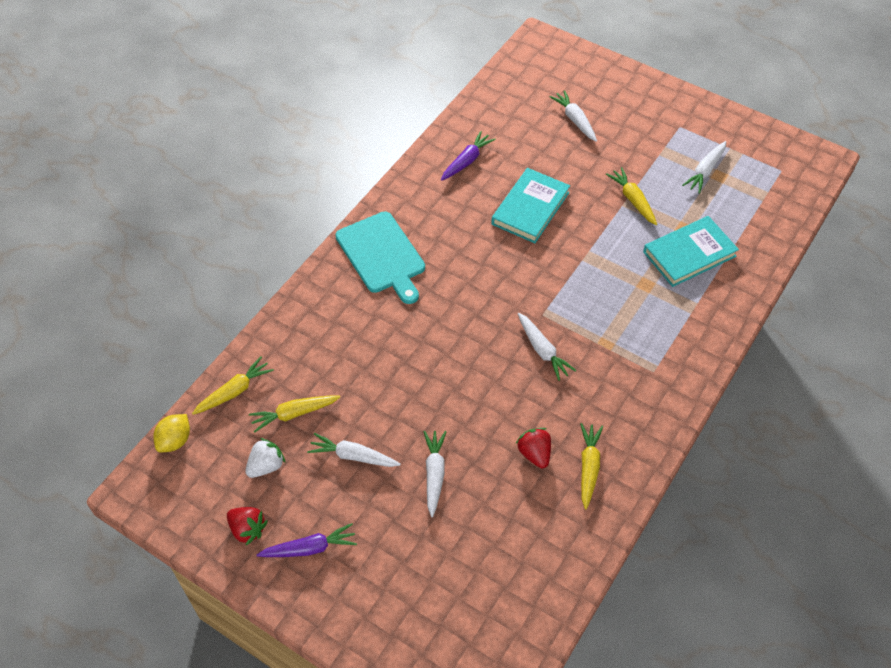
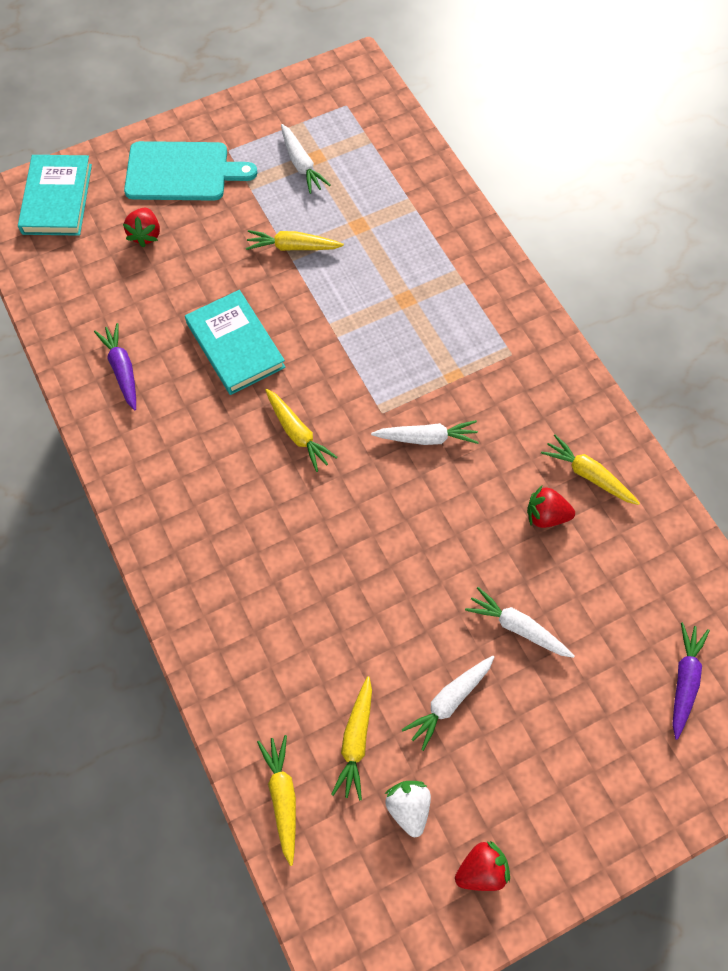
camera: 60 degrees left, 10 degrees up
yellow lemon [153,414,190,452] -> none
purple carrot [256,523,357,557] -> purple carrot moved to [672,622,710,740]
turquoise cutting board [335,211,425,304] -> turquoise cutting board moved to [124,141,258,201]
white carrot [549,90,597,142] -> red strawberry [123,208,160,247]
turquoise book [643,216,739,287] -> turquoise book moved to [18,155,92,236]
none -> yellow carrot [265,389,338,472]

